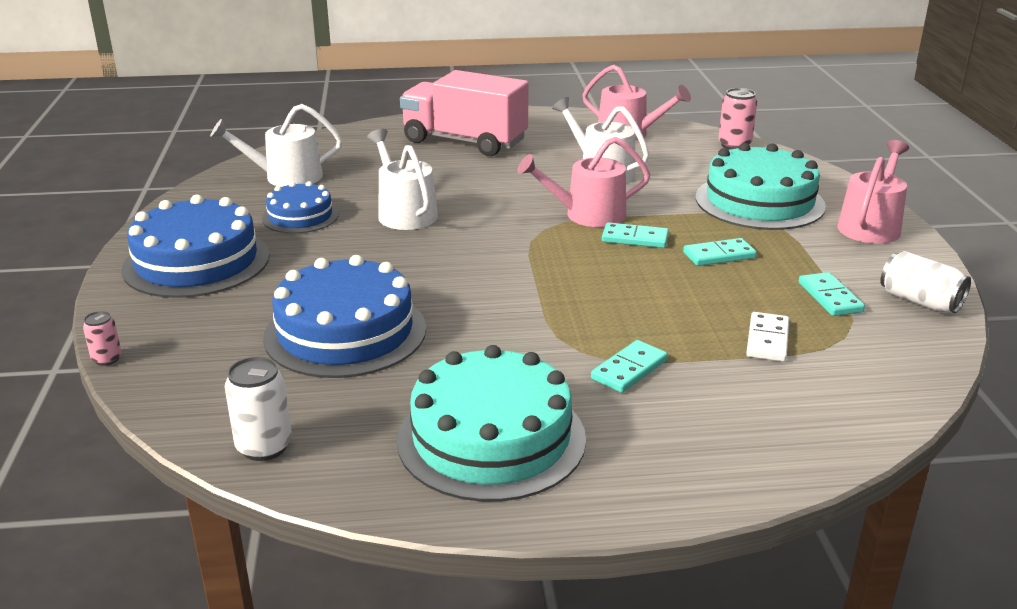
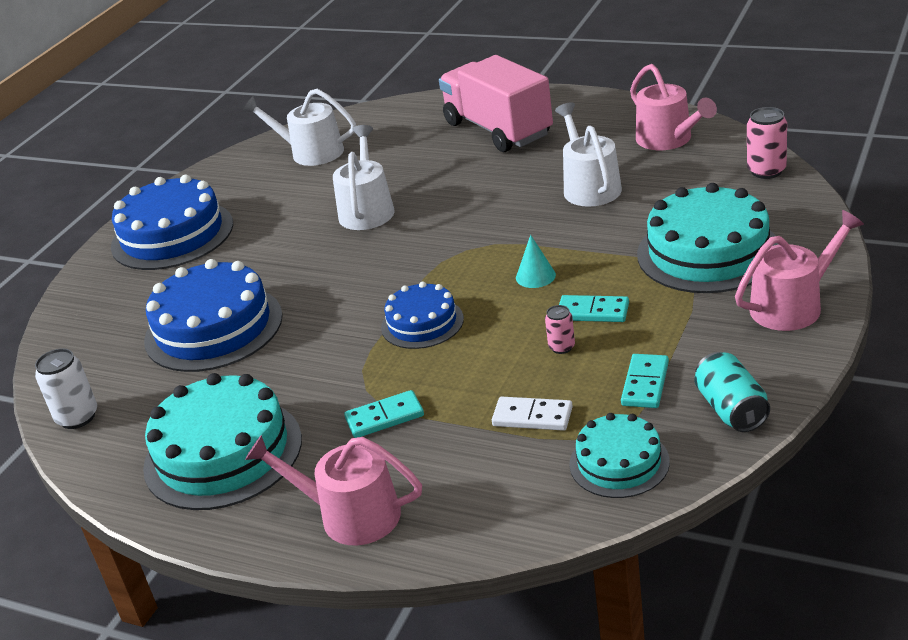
camera: 35 degrees right, 5 degrees up
pink can [83,311,122,366] -> pink can moved to [545,305,575,354]
blue cake [262,181,339,234] -> blue cake moved to [381,282,464,349]
pink watering can [517,137,650,227] -> pink watering can moved to [245,435,422,545]
turquoise domino [602,222,669,248] -> turquoise cone [516,235,556,288]
white domino [746,312,789,362] -> white domino turned 60 degrees clockwise [492,396,573,431]
white can [880,251,971,313] -> turquoise can [694,352,770,432]
none -> turquoise cake [569,413,670,498]

